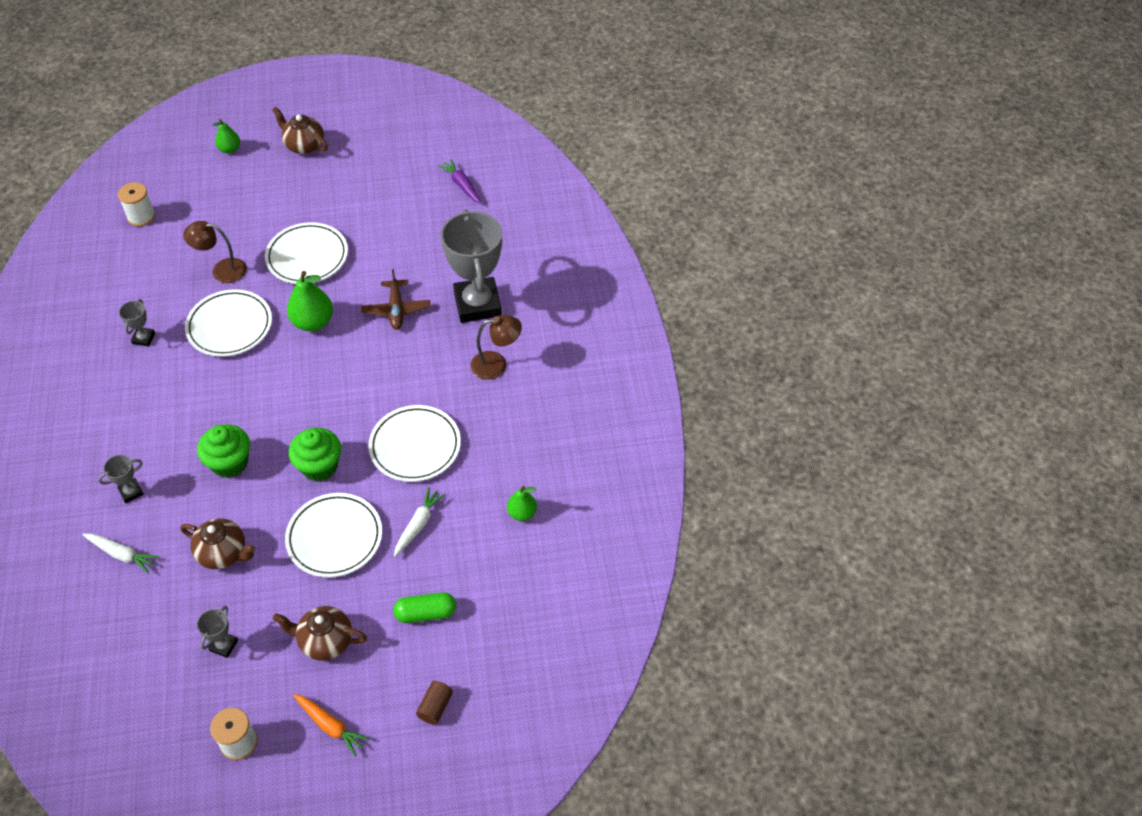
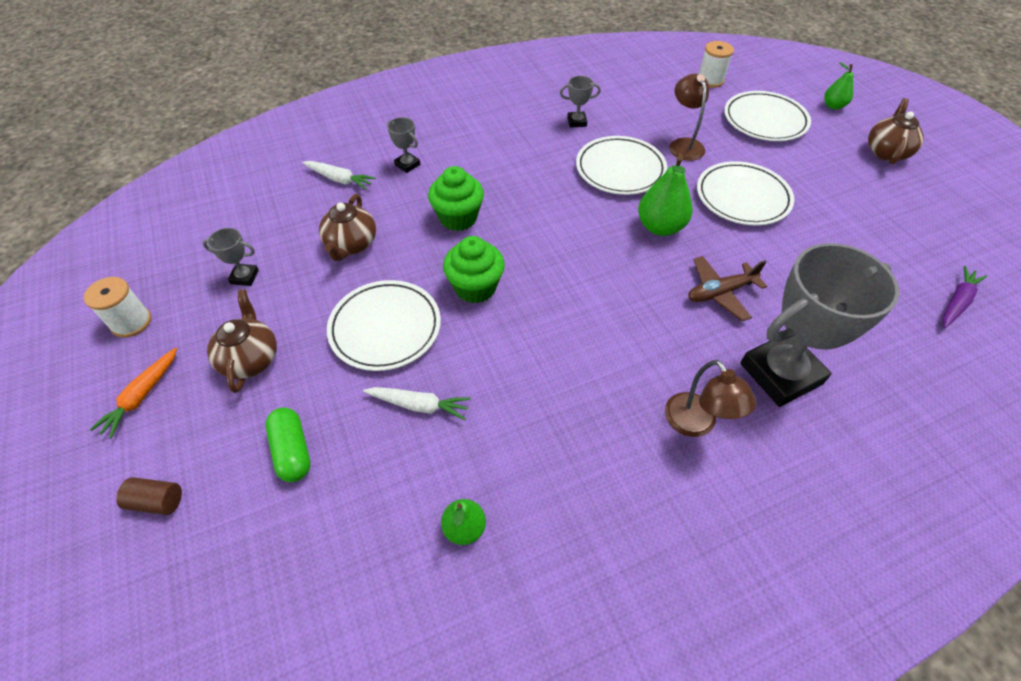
camera: 75 degrees right, 0 degrees up
white carrot [82,533,160,573] -> white carrot turned 75 degrees counterclockwise [302,161,376,190]
white plate [368,405,461,482] -> white plate moved to [724,91,811,141]

